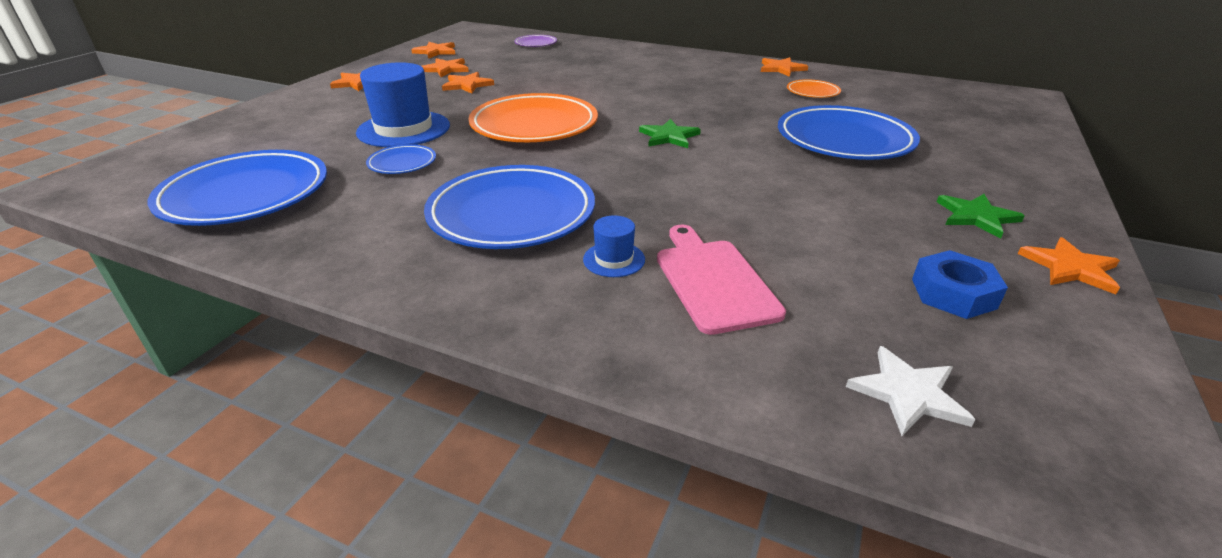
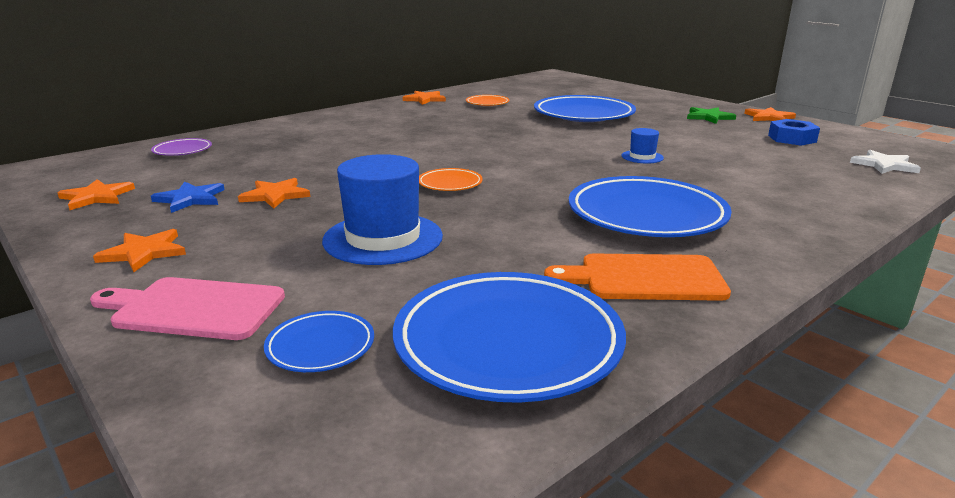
camera: 65 degrees left, 10 degrees down
blue plate [366,144,436,174] -> blue plate moved to [264,311,374,372]
orange star [422,58,469,77] -> blue star [151,182,225,213]
orange plate [469,93,598,142] -> orange plate [419,168,483,191], size x0.47
blue hat [583,215,645,277] -> blue hat moved to [621,128,664,164]
green star [639,119,701,148] -> none
pink cutting board [657,225,786,335] -> pink cutting board moved to [90,277,285,340]
none -> orange cutting board [544,254,731,301]

